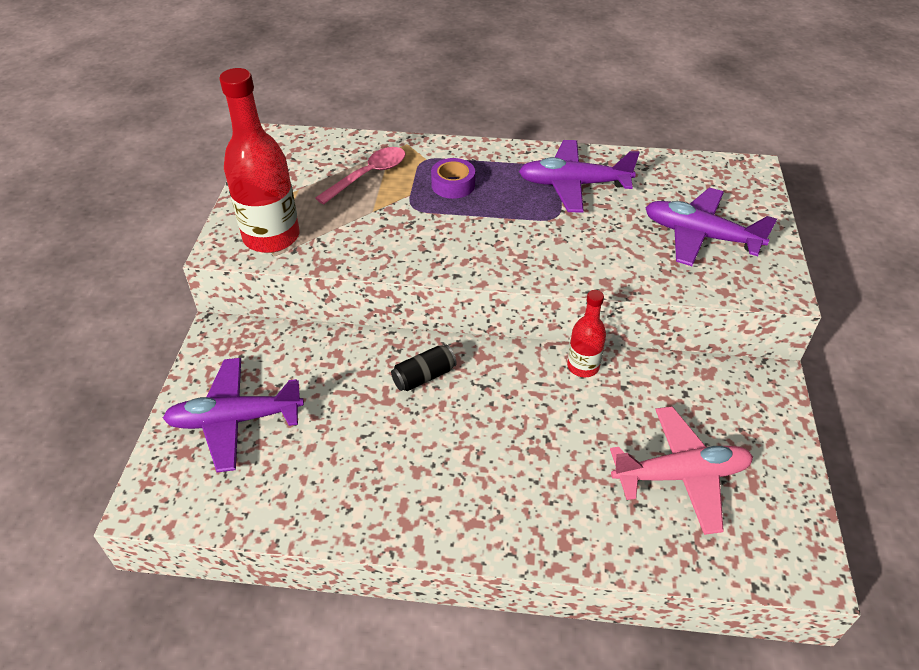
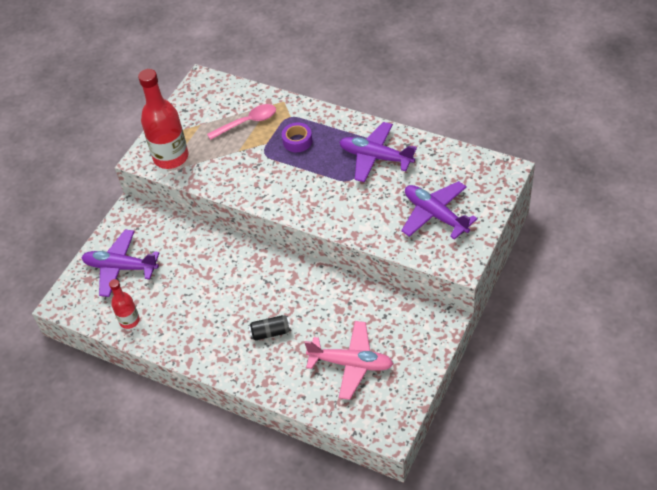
camera: 25 degrees right, 5 degrees up
black can [391,345,457,391] -> black can moved to [248,315,291,341]
red bottle [567,290,606,377] -> red bottle moved to [109,279,140,329]

